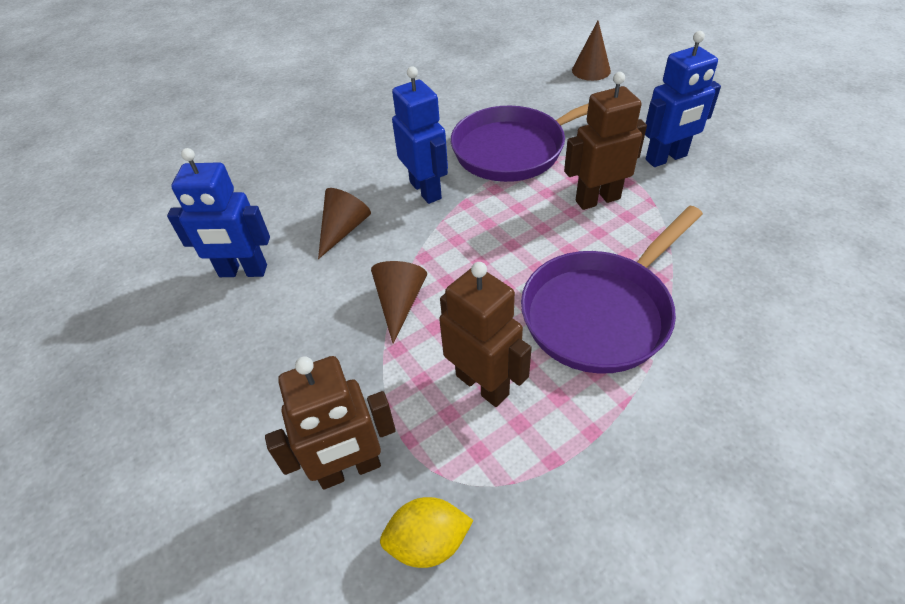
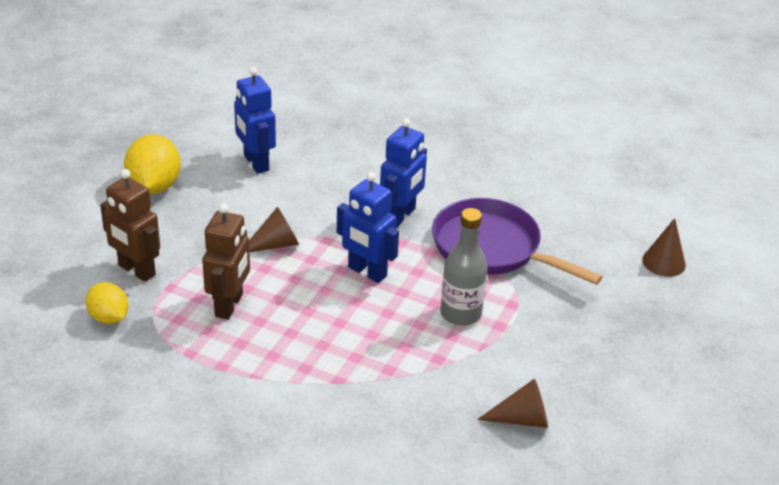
camera: 55 degrees right, 10 degrees down
brown cone [318,188,371,259] -> brown cone moved to [477,379,548,428]
purple pan [521,206,703,374] -> none
brown robot [564,72,647,210] -> grey bottle [440,208,488,326]
blue robot [645,31,721,167] -> blue robot moved to [337,172,399,283]
none -> yellow lemon [124,134,181,194]

